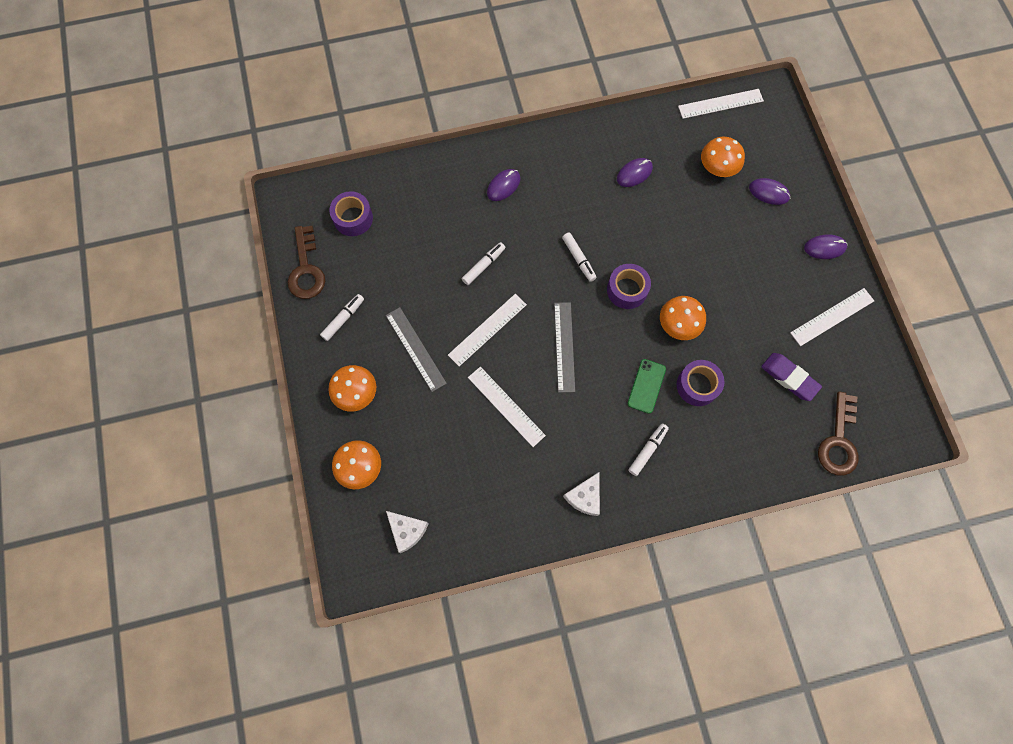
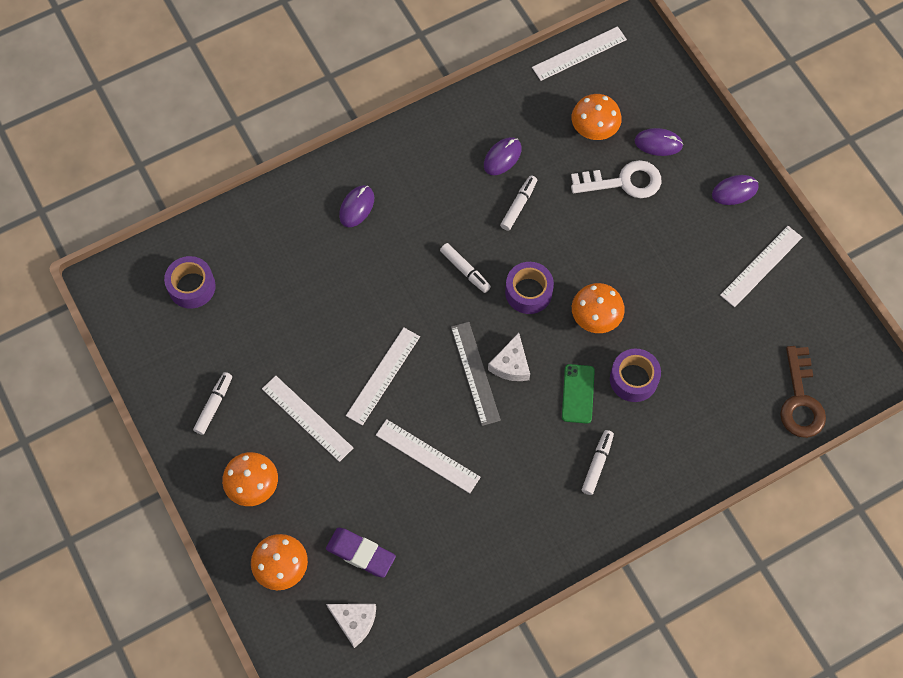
camera: 15 degrees left, 5 degrees down
brown key [288,226,325,299] -> none
grey ruler [386,307,447,392] -> white ruler [262,376,353,462]
white marker [462,242,505,285] -> white marker moved to [500,175,537,231]
white cheese [563,472,600,516] -> white cheese moved to [488,333,530,381]
purple eraser [761,353,822,401] -> purple eraser moved to [326,528,396,578]
none -> white key [571,160,662,198]

